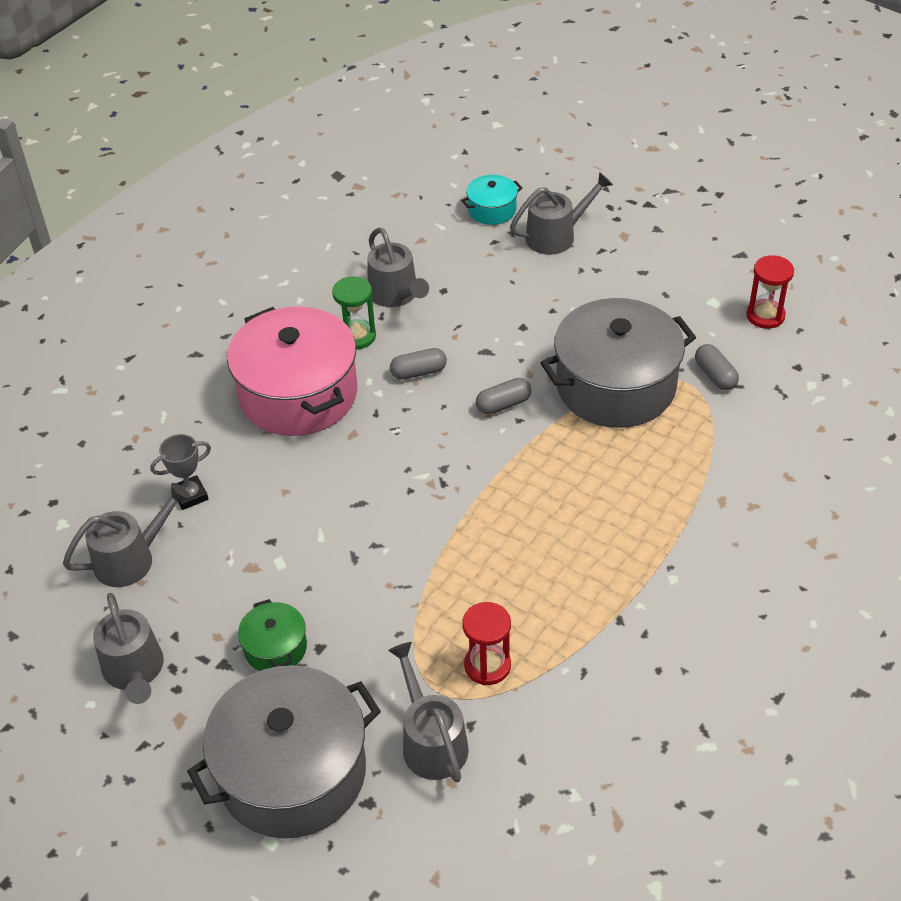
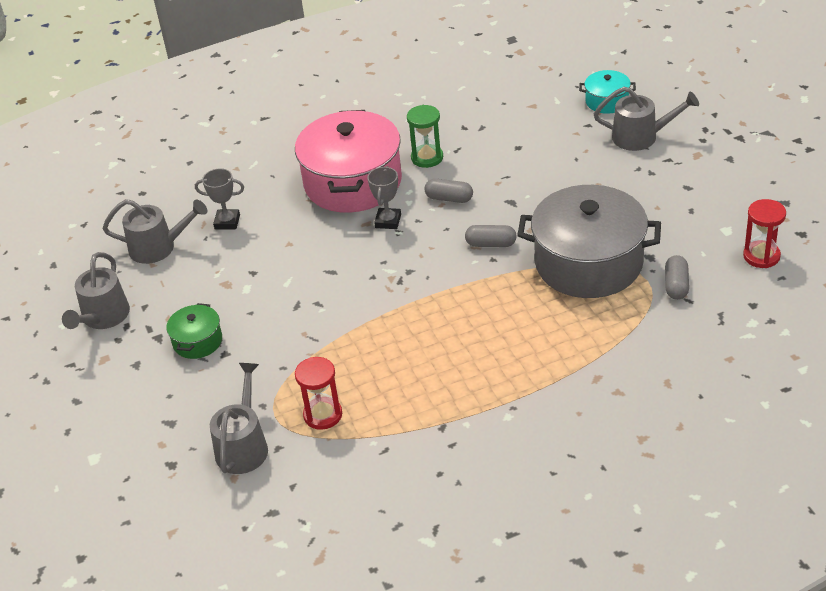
camera: 35 degrees right, 5 degrees down
grey pot [187,665,381,838] -> none
grey watering can [367,227,429,307] -> none
none -> grey trophy [367,166,401,229]

